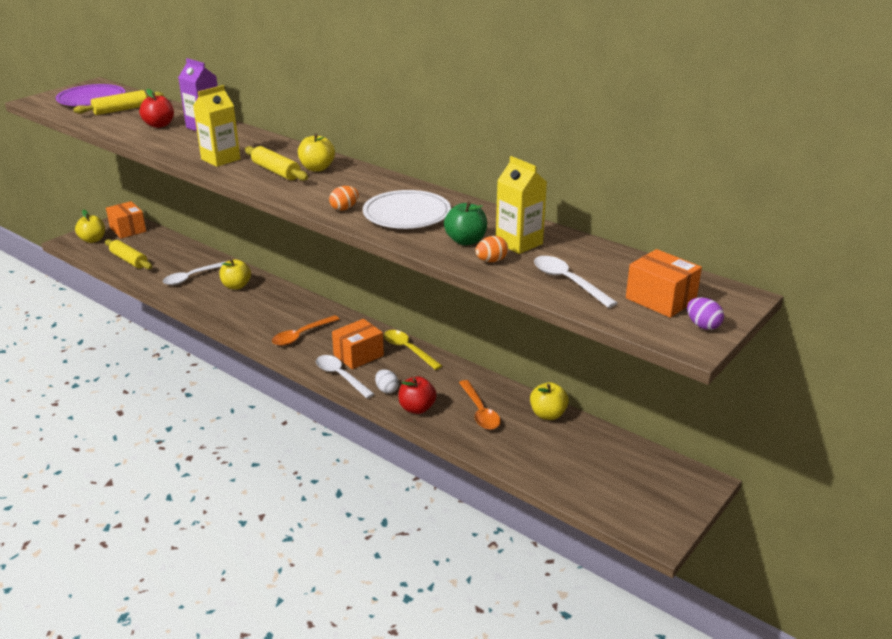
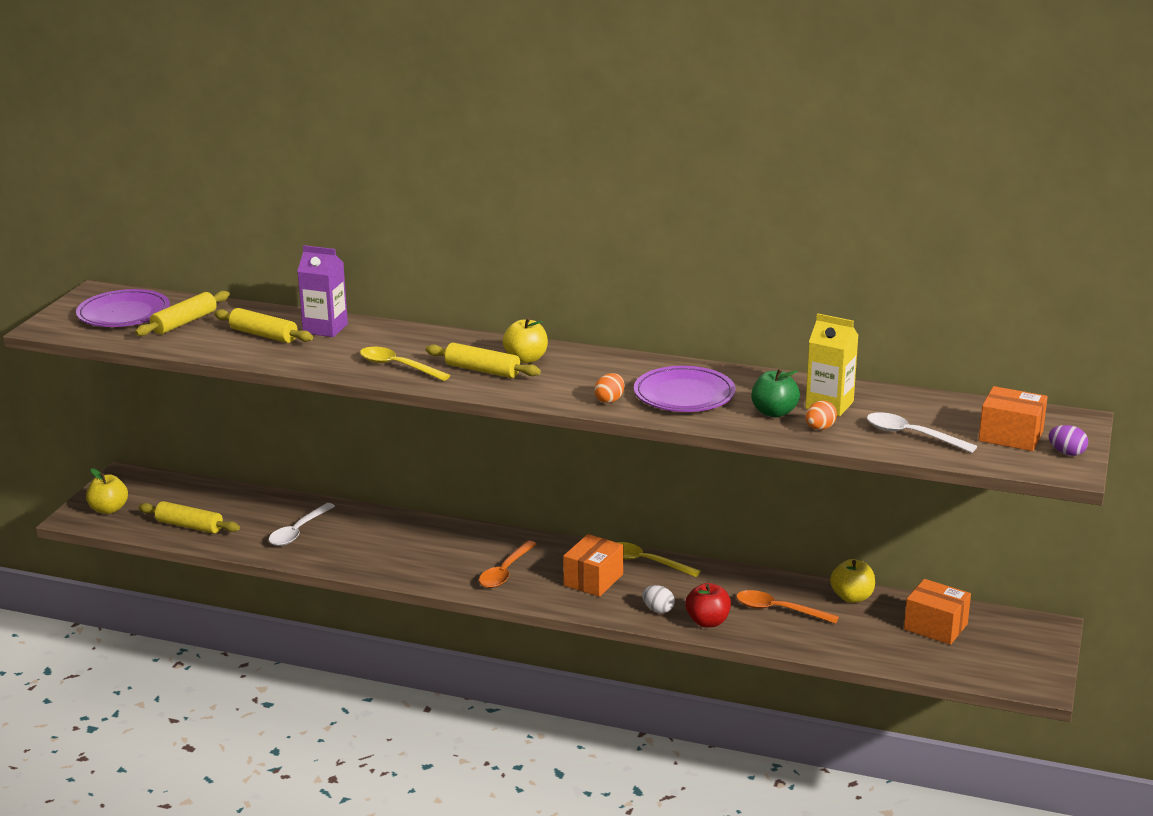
camera: 20 degrees left, 5 degrees down
orange box [106,201,146,239] -> orange box moved to [904,579,971,645]
red apple [139,89,174,128] -> yellow rolling pin [214,308,313,343]
yellow carton [193,85,240,167] -> yellow spoon [360,347,450,381]
yellow apple [219,259,251,289] -> none
white spoon [316,355,374,398] -> none
white plate [363,190,451,229] -> purple plate [634,366,736,412]
orange spoon [459,380,501,430] -> orange spoon turned 150 degrees clockwise [736,590,839,624]

